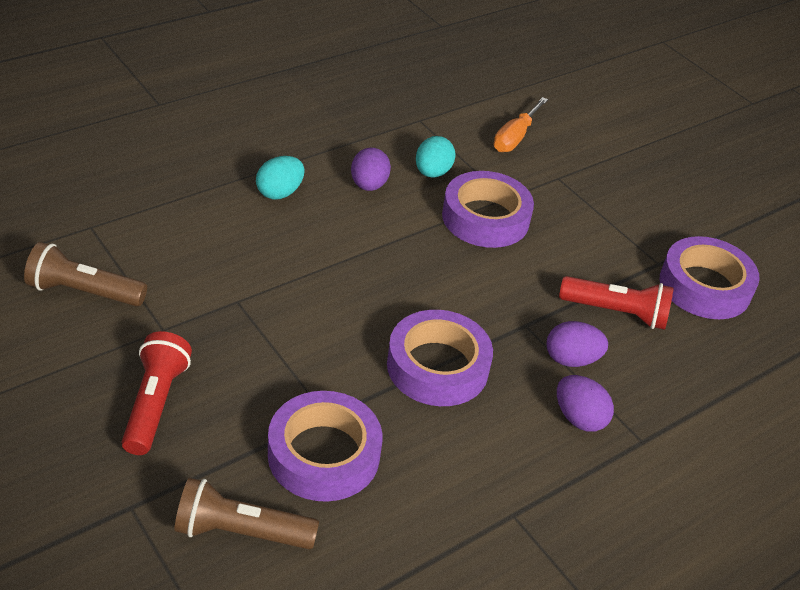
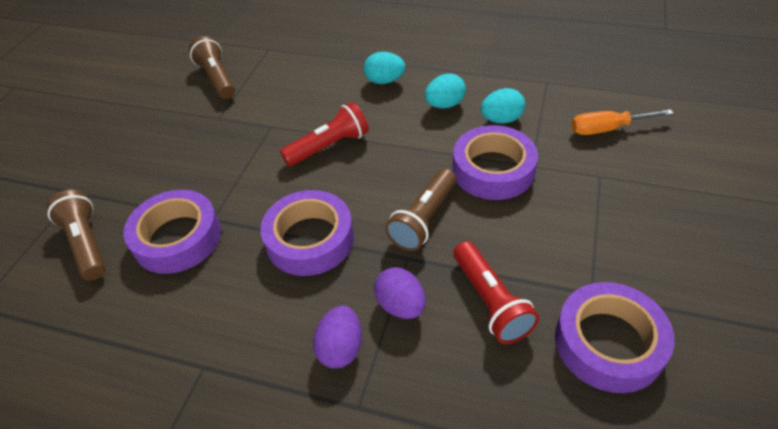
camera: 60 degrees right, 5 degrees up
red flashlight [122,331,192,455] -> red flashlight moved to [280,102,369,166]
purple egg [351,148,391,191] -> turquoise egg [425,74,466,108]
none -> brown flashlight [385,169,456,251]

